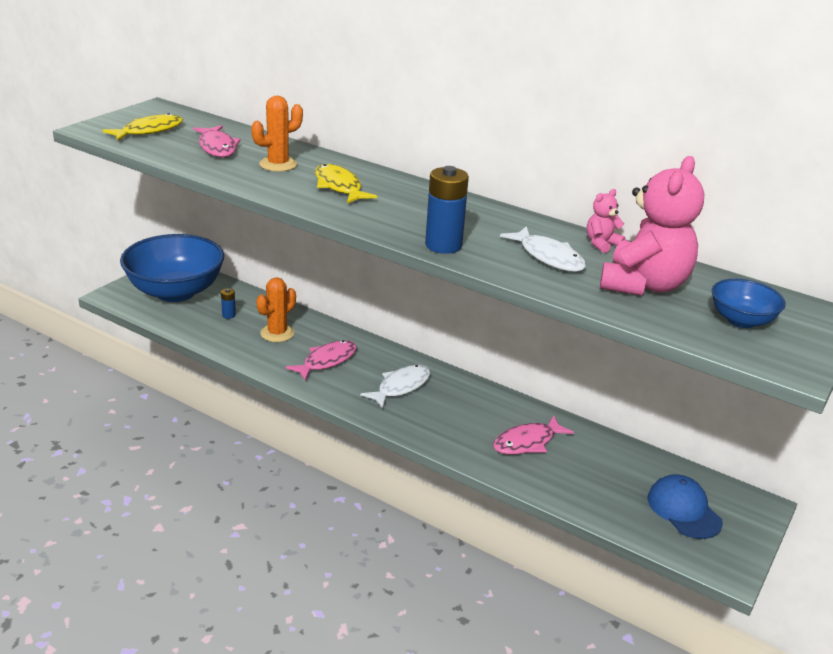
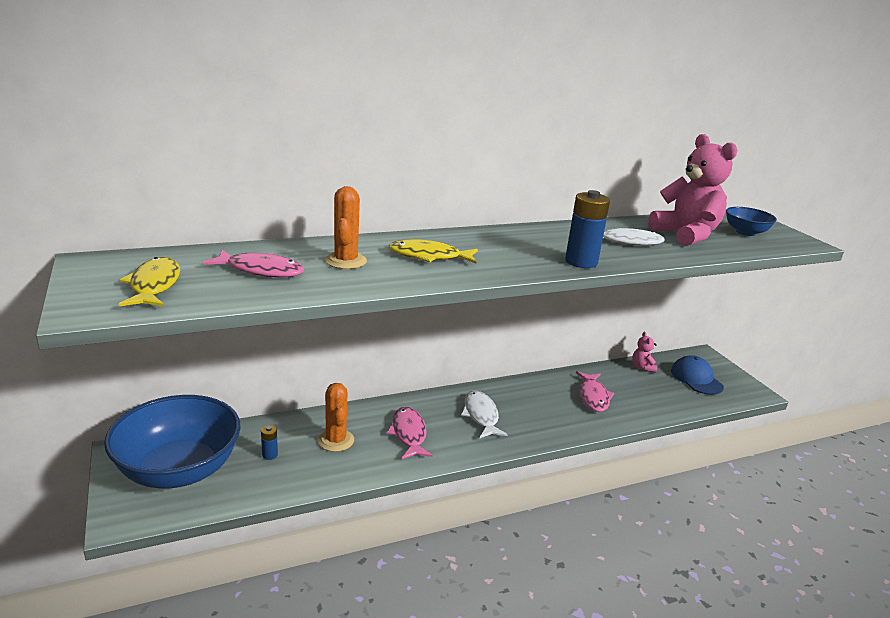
camera: 55 degrees left, 5 degrees down
pink teddy bear [587,189,625,253] -> pink teddy bear moved to [632,332,657,373]
blue cap [648,474,723,539] -> blue cap turned 60 degrees clockwise [671,355,724,395]

